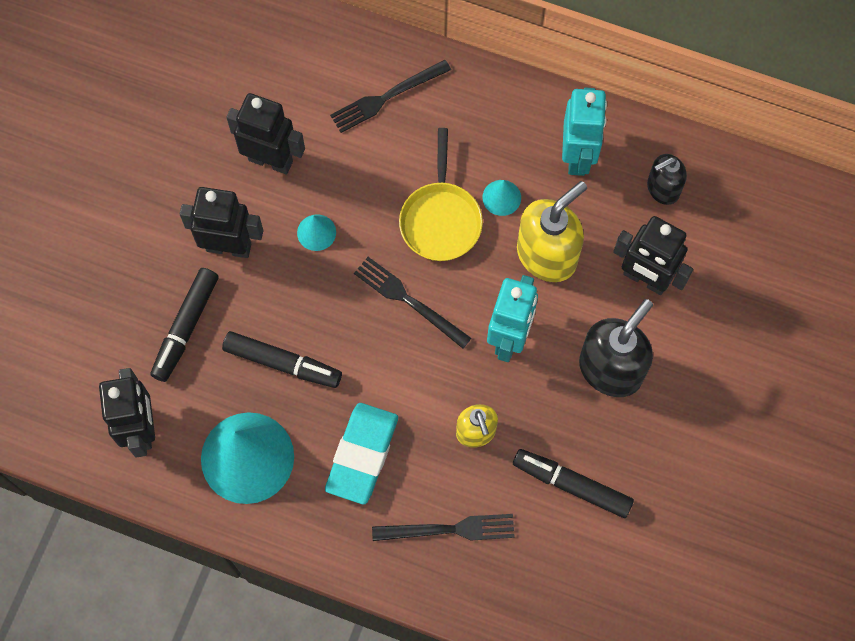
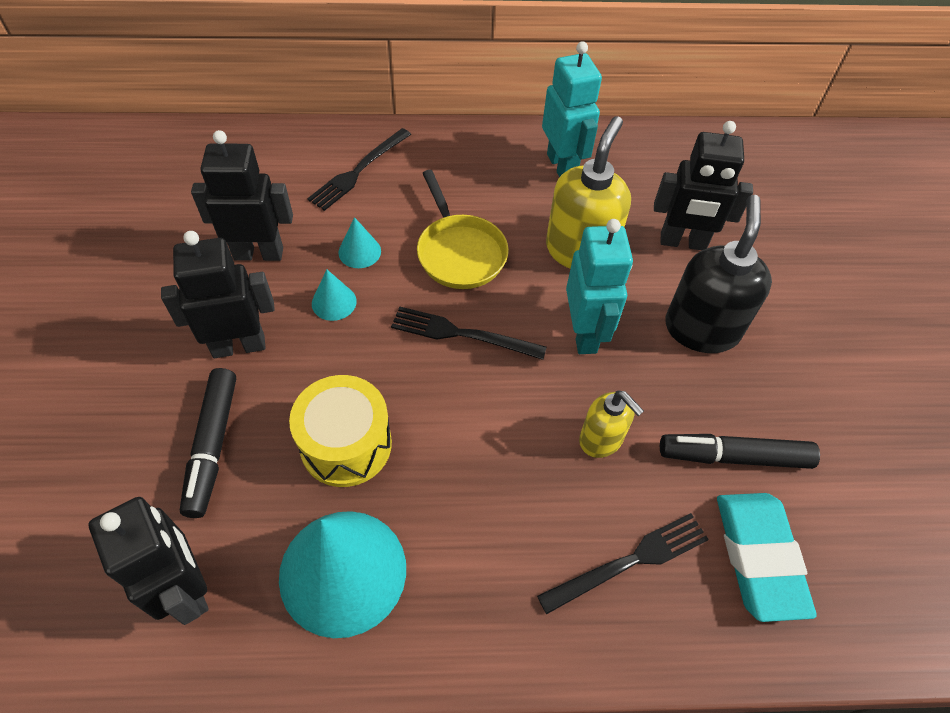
camera: 25 degrees left, 15 degrees down
black marker [222,331,342,388] -> yellow drum [289,375,392,487]
turquoise eraser [325,403,398,504] -> turquoise eraser moved to [717,493,816,622]
turquoise cone [483,180,521,216] -> turquoise cone moved to [338,217,381,268]
black soap dispenser [647,154,687,205] -> none

